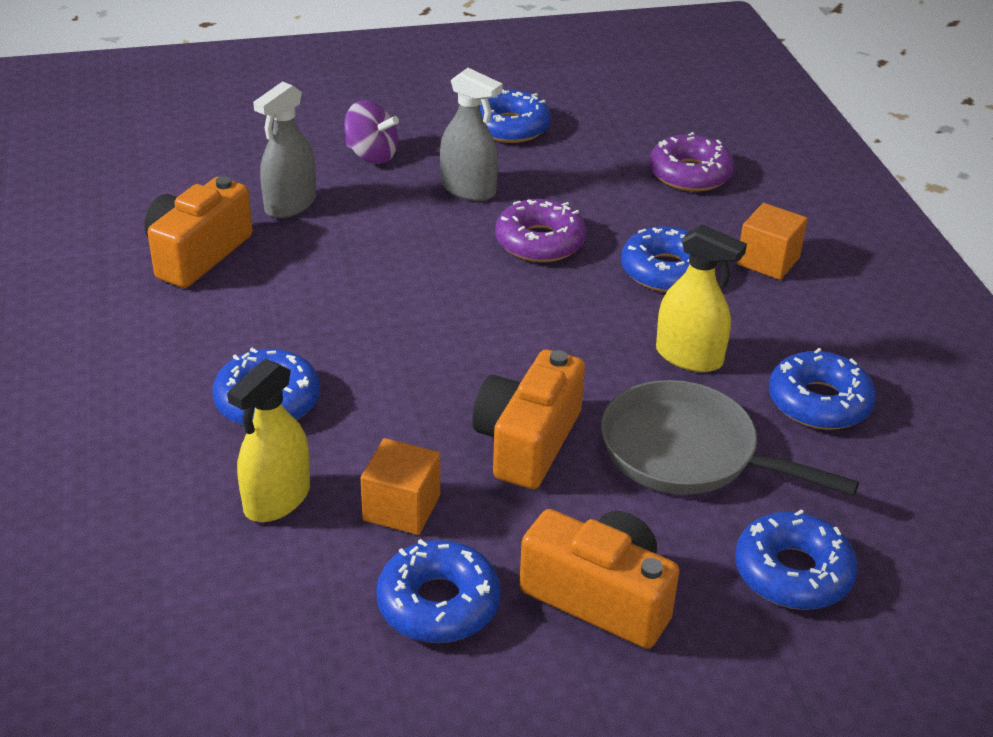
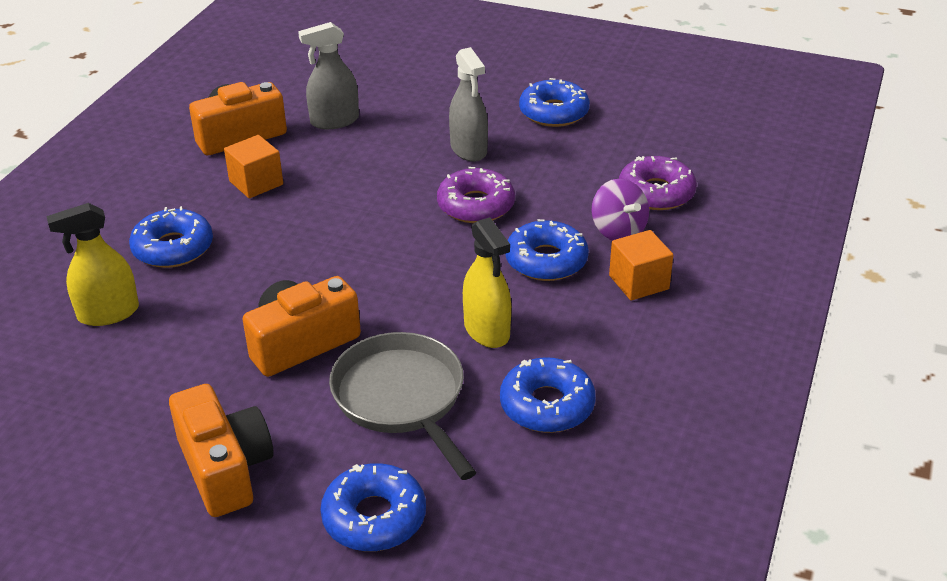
camera: 35 degrees right, 0 degrees up
purple spinning top [344,100,399,164] -> purple spinning top moved to [592,179,649,241]
orange cube [361,438,440,535] -> orange cube moved to [224,135,283,198]
blue donut [376,539,501,643] -> none

